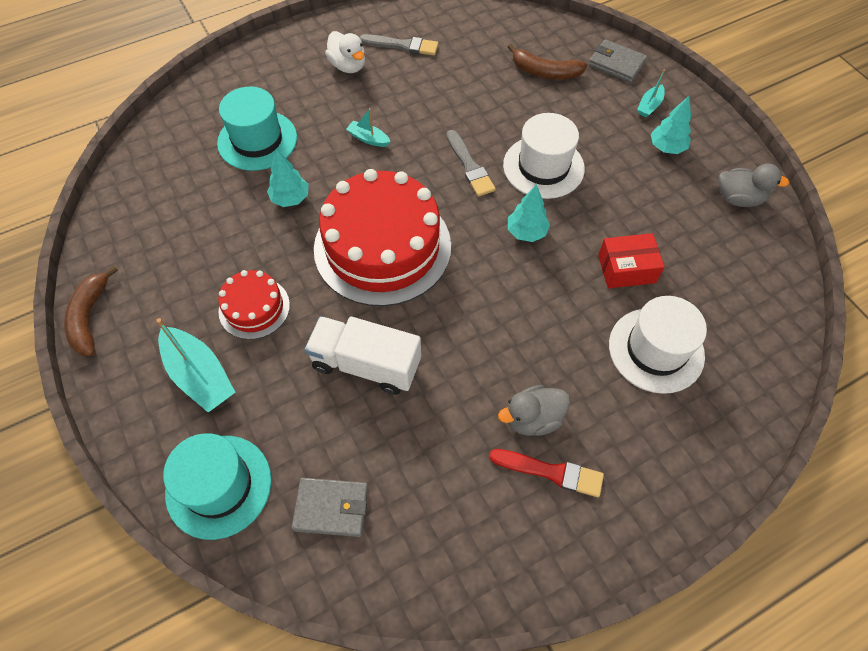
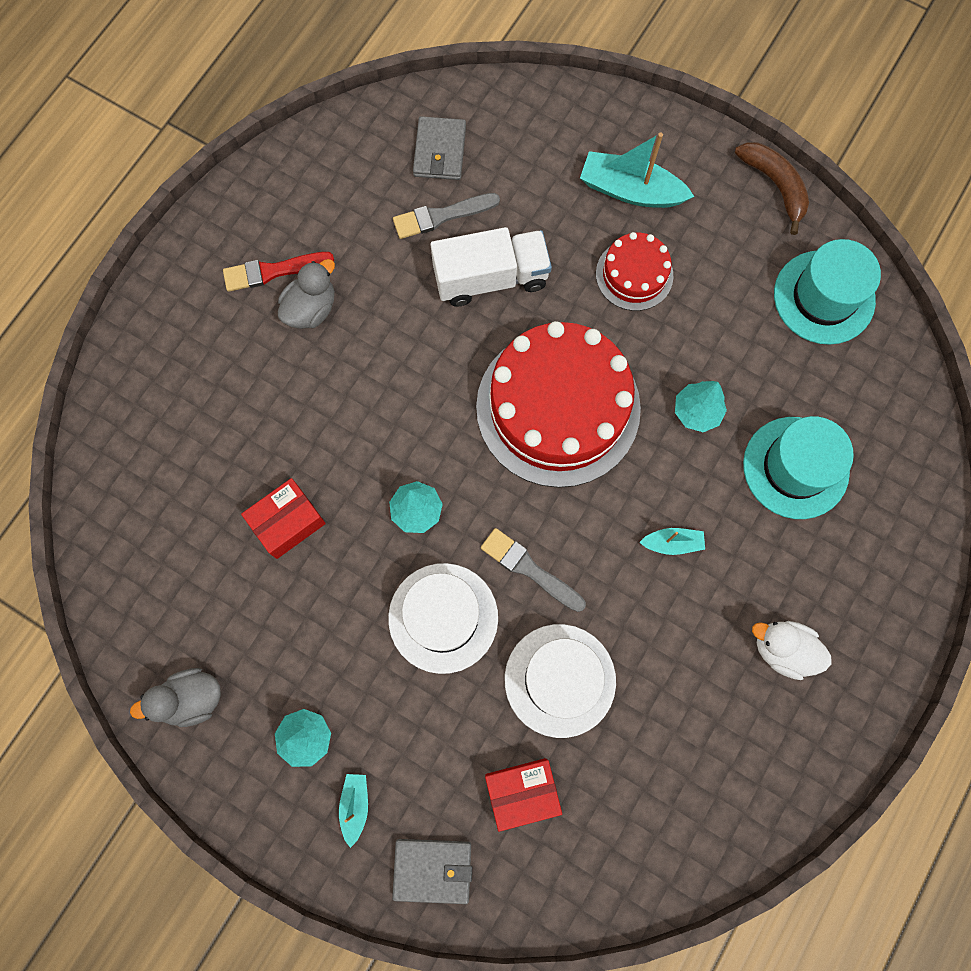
camera: 150 degrees right, 15 degrees up
turquoise hat [163,433,271,540] -> turquoise hat moved to [774,239,881,345]
grey wallet [291,478,368,537] -> grey wallet turned 60 degrees counterclockwise [413,116,466,180]
grey brush [360,34,438,55] -> grey brush moved to [393,193,500,239]
brown banana [508,44,587,80] -> red box [485,758,562,832]
white hat [609,296,707,394] -> white hat moved to [505,624,616,738]

